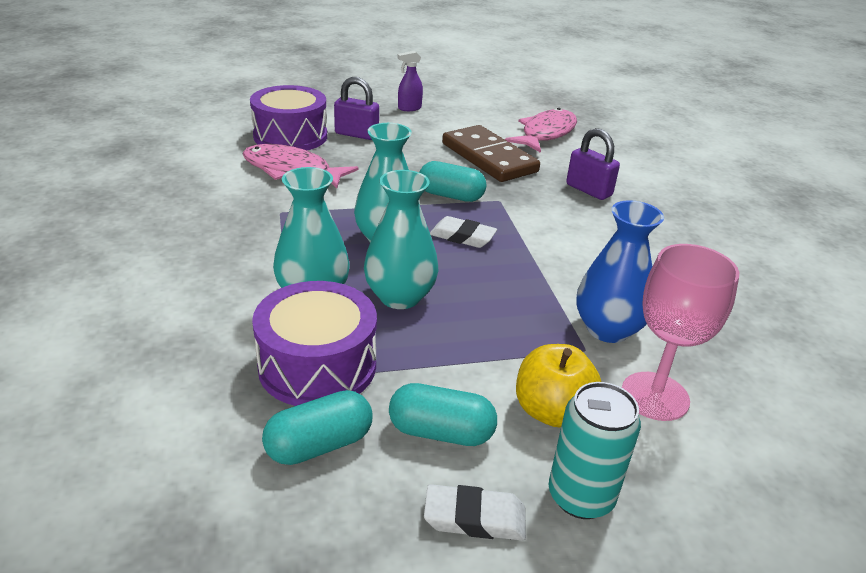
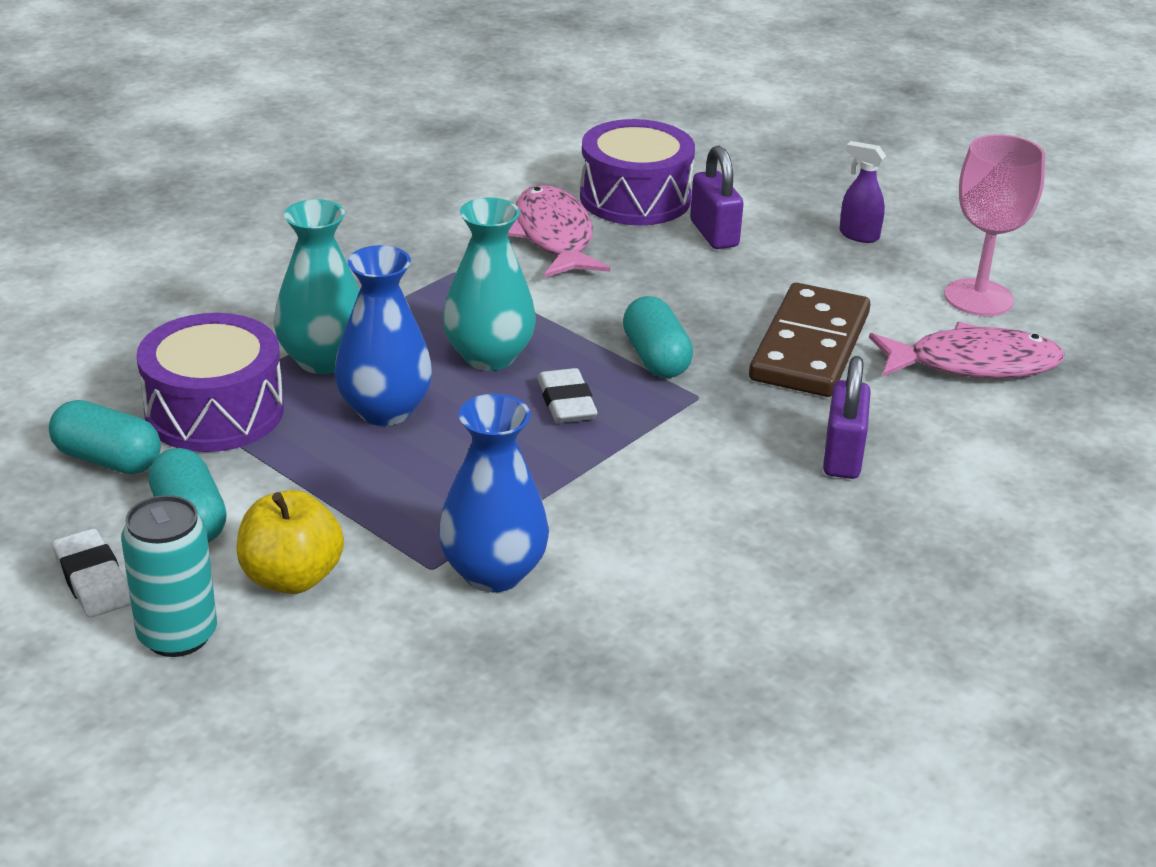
camera: 55 degrees right, 0 degrees up
turquoise vase [364,170,438,309] -> blue vase [334,245,433,426]
pink goblet [622,244,739,421] -> pink goblet moved to [944,134,1045,316]

